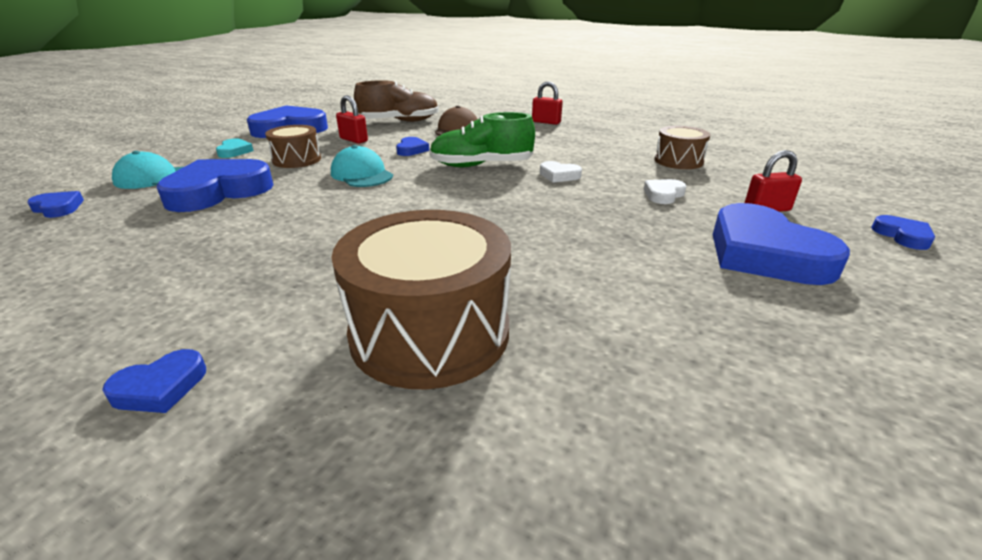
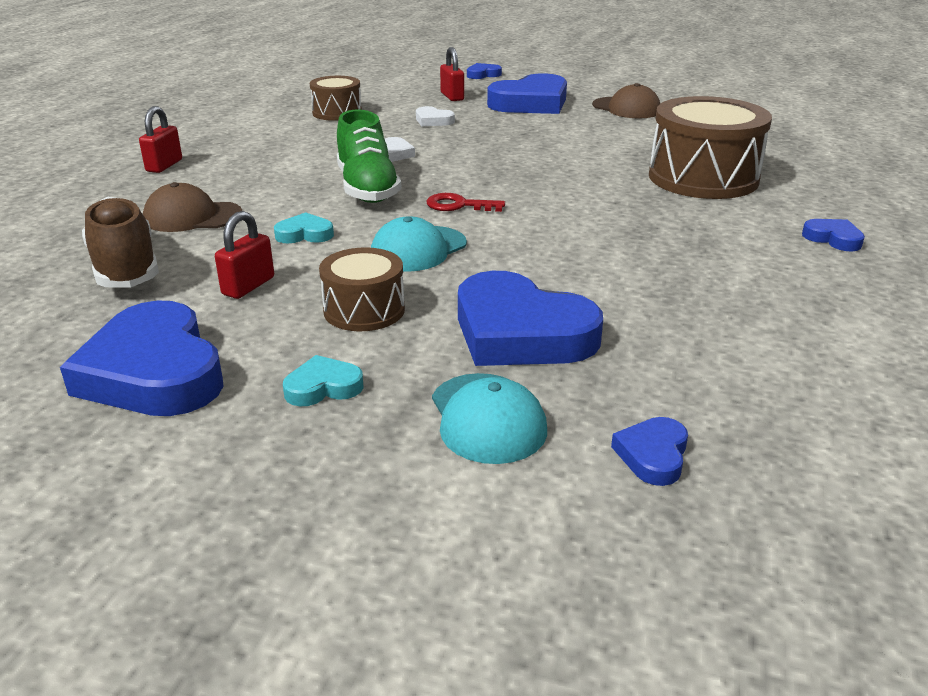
camera: 100 degrees left, 0 degrees up
blue heart [396,137,429,156] -> turquoise heart [274,212,334,243]
none -> red key [426,193,505,212]
none -> brown cap [592,83,660,118]

